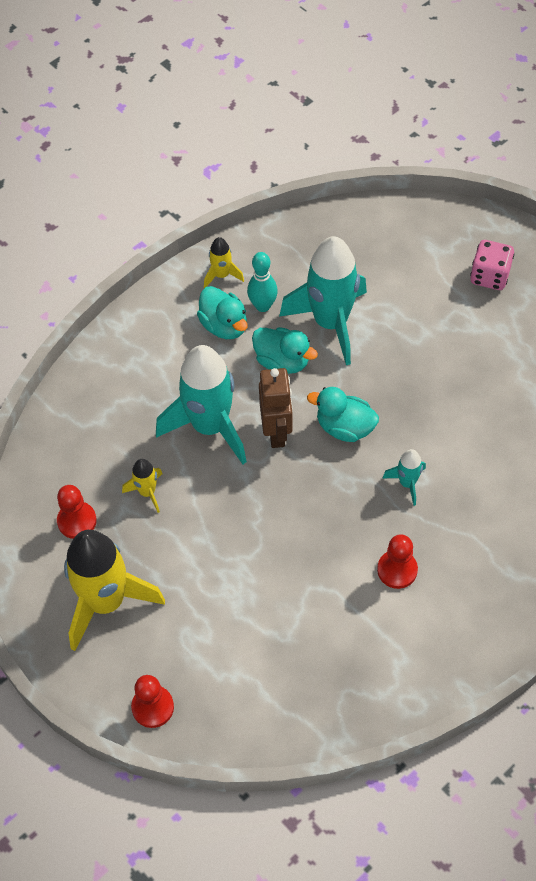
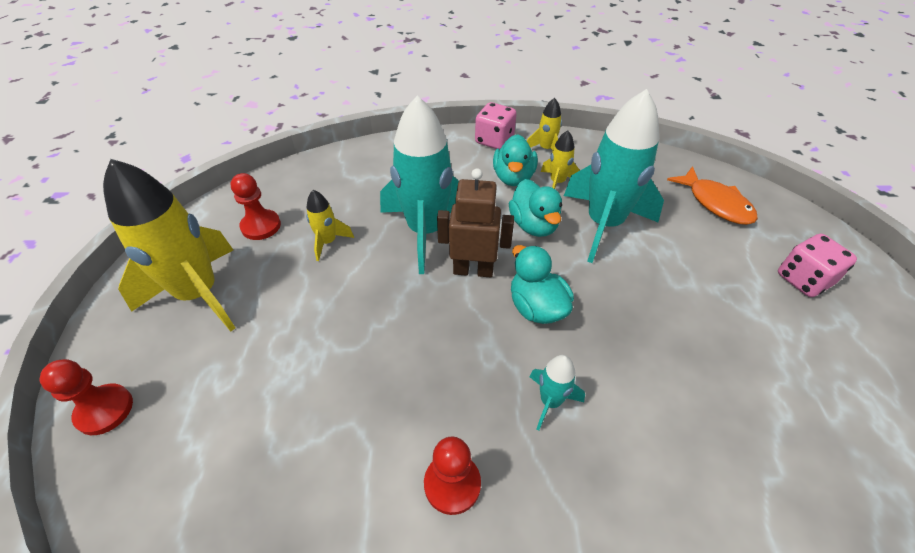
camera: 40 degrees right, 10 degrees down
turquoise bowling pin [247,252,278,312] -> yellow rocket [541,130,580,189]
brown robot [259,368,293,448] -> brown robot turned 120 degrees counterclockwise [437,168,514,277]
none -> pink dice [475,102,517,149]
none -> orange fish [667,166,758,225]

